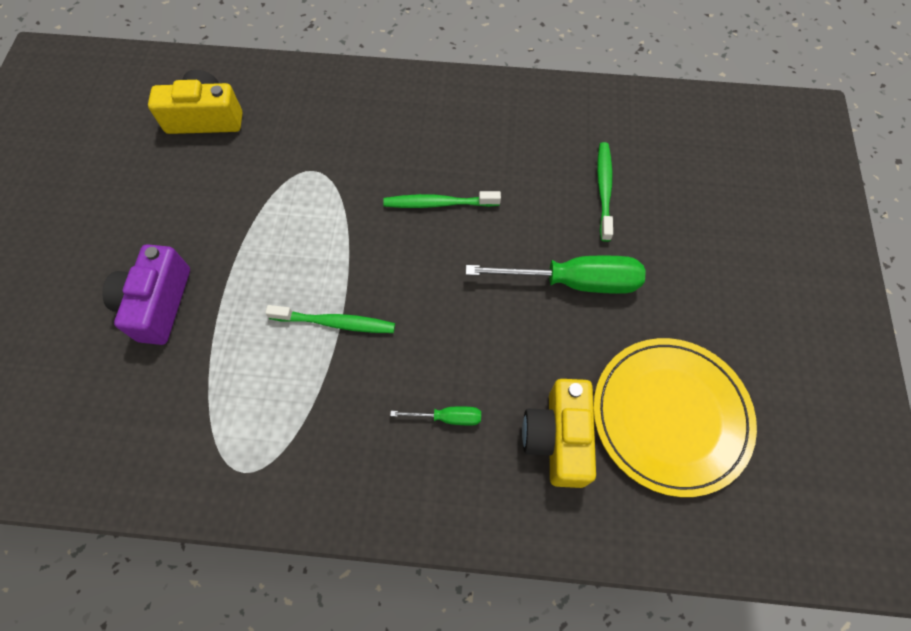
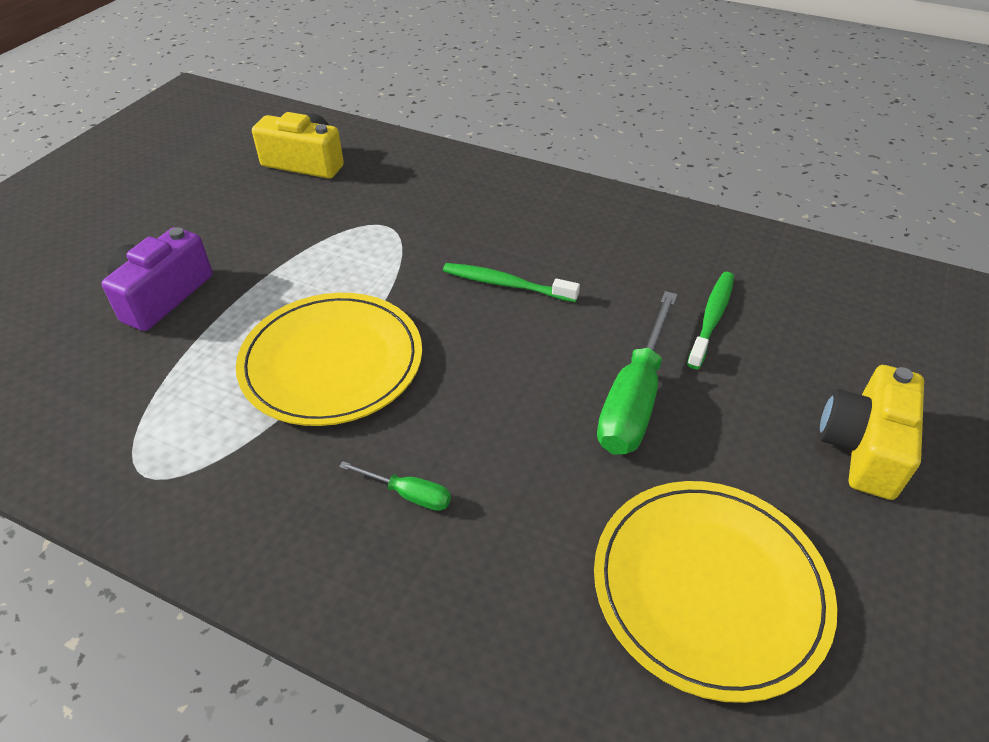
camera: 20 degrees right, 20 degrees down
green toothbrush [265,305,395,333] -> yellow plate [236,293,422,426]
green screwdriver [466,256,646,294] -> green screwdriver turned 90 degrees clockwise [597,291,677,455]
yellow camera [522,379,596,488] -> yellow camera moved to [819,365,924,500]

